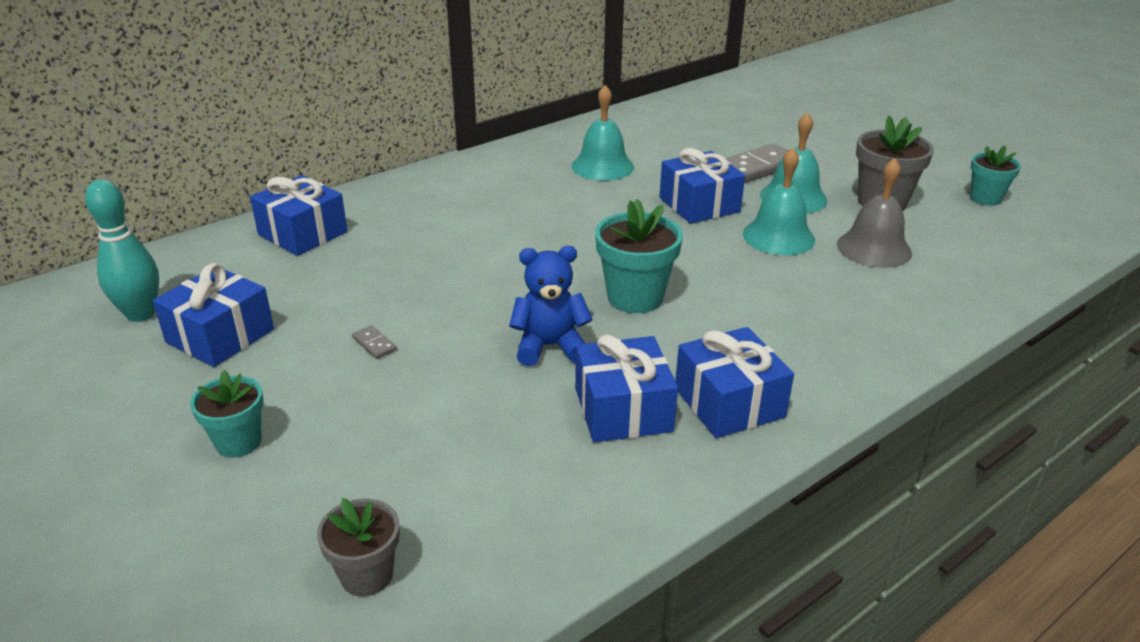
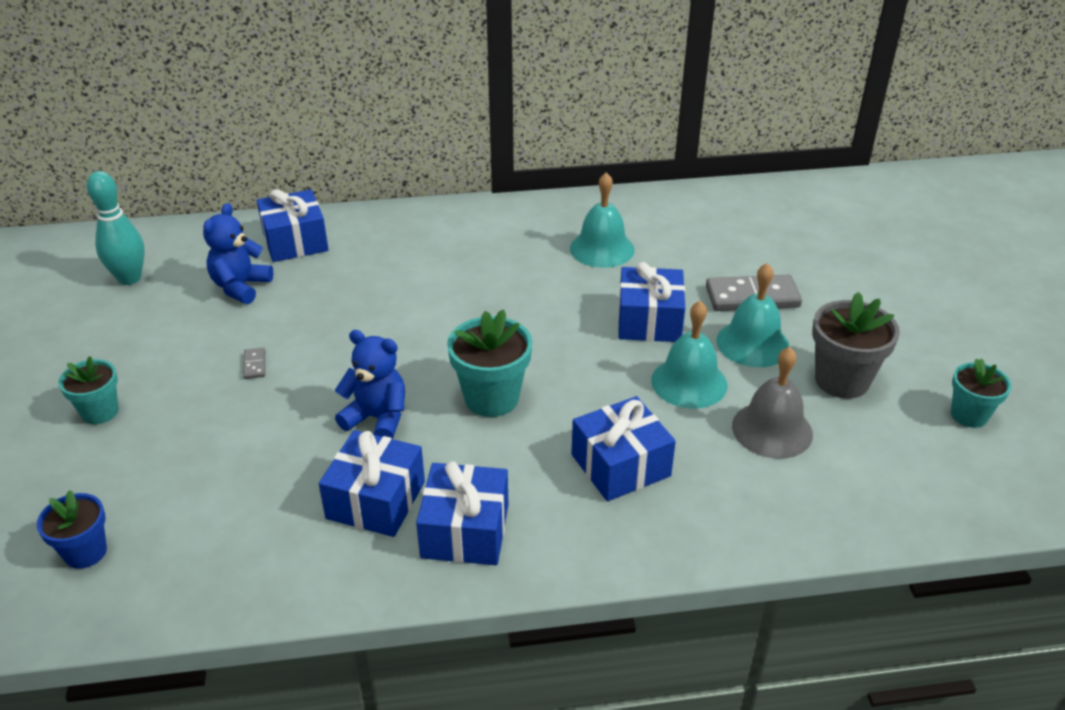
camera: 30 degrees right, 5 degrees up
blue gift [153,263,274,367] -> blue gift moved to [571,396,676,501]
grey flower pot [317,498,400,596] -> blue flower pot [37,490,107,569]
none -> blue teddy bear [203,203,273,304]

